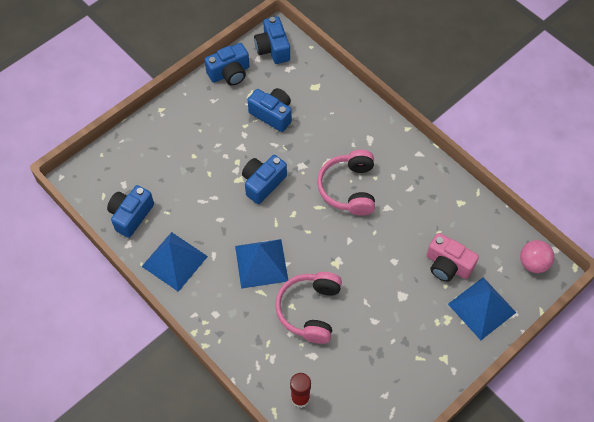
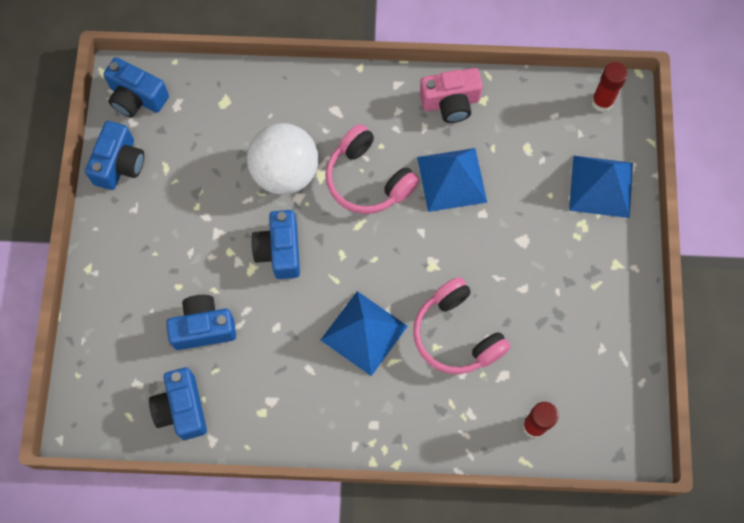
camera: 45 degrees left, 10 degrees up
blue pyramid [142,232,208,292] -> blue pyramid moved to [417,148,487,212]
blue camera [248,88,292,132] -> blue camera moved to [166,295,236,350]
pink camera [427,233,479,282] -> pink camera moved to [420,68,483,123]
pink ball [520,240,554,273] -> red glue stick [591,62,628,112]
none -> white ball [247,123,319,195]

